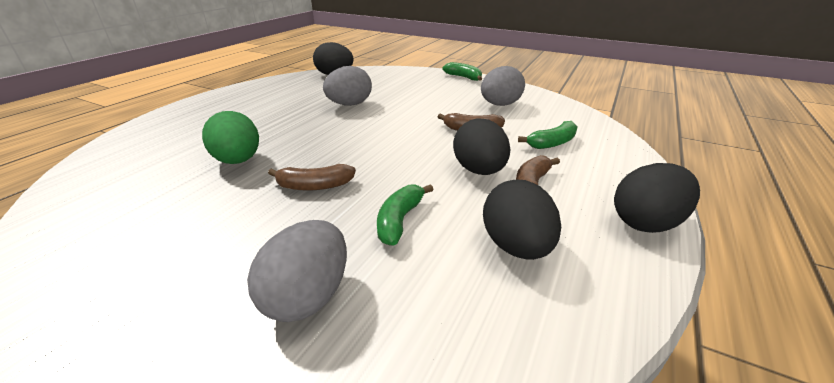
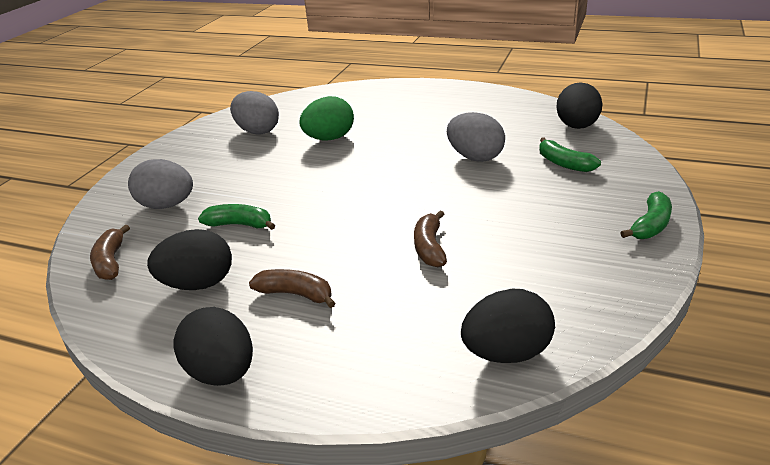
camera: 85 degrees right, 0 degrees up
brown banana [268,164,356,191] -> brown banana moved to [90,224,130,280]
black egg [453,118,511,175] -> black egg moved to [461,289,555,363]
grey egg [481,66,525,106] -> grey egg moved to [230,91,279,135]
green banana [518,121,578,149] -> green banana moved to [539,137,601,172]

